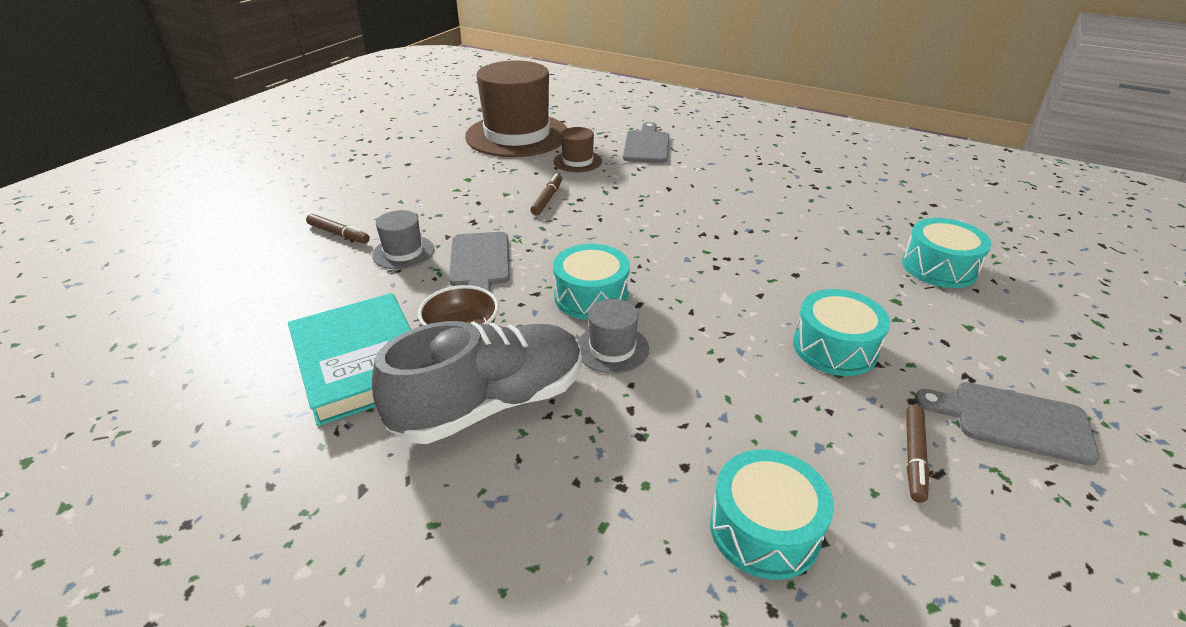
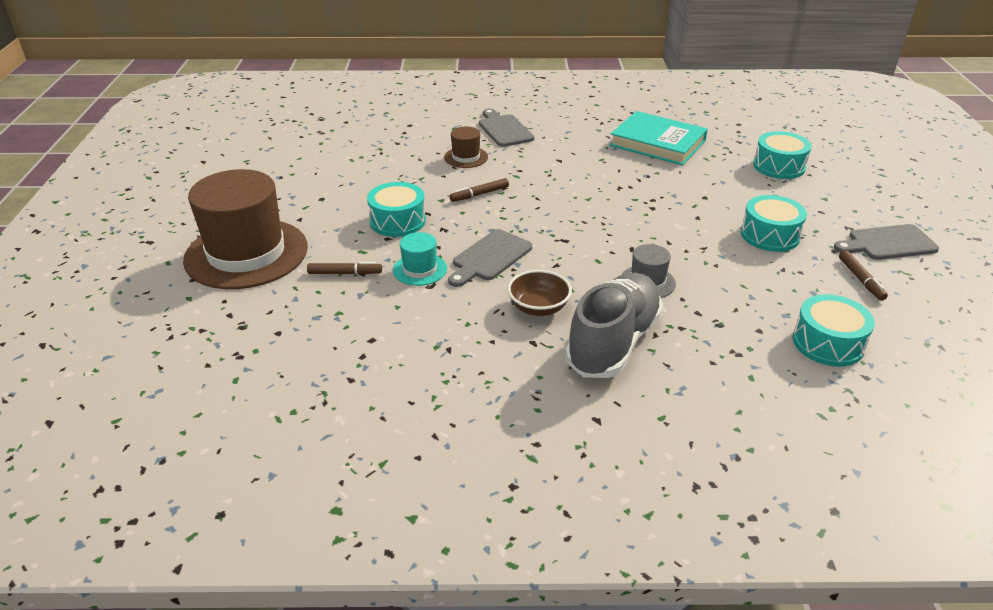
camera: 30 degrees left, 0 degrees up
turquoise book [288,293,411,426] -> turquoise book moved to [610,111,708,165]
grey hat [372,210,434,269] -> turquoise hat [393,232,447,286]
grey cutting board [449,232,510,292] -> grey cutting board turned 75 degrees clockwise [448,229,533,287]
brown hat [465,60,567,157] -> brown hat moved to [183,169,308,289]
brown marker [531,173,562,215] -> brown marker turned 105 degrees counterclockwise [450,178,509,202]
turquoise drum [553,244,630,320] -> turquoise drum moved to [367,182,426,237]

